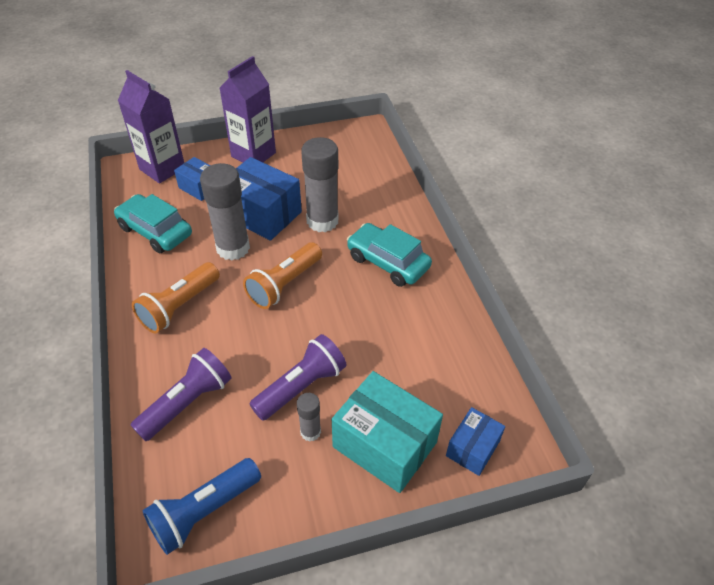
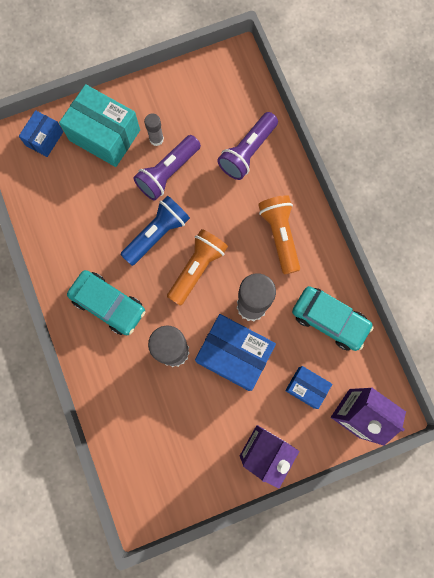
camera: 175 degrees right, 30 degrees up
orange flashlight [132,262,220,334] -> orange flashlight turned 45 degrees counterclockwise [258,195,300,274]
blue flashlight [143,458,261,555] -> blue flashlight moved to [121,196,190,266]

